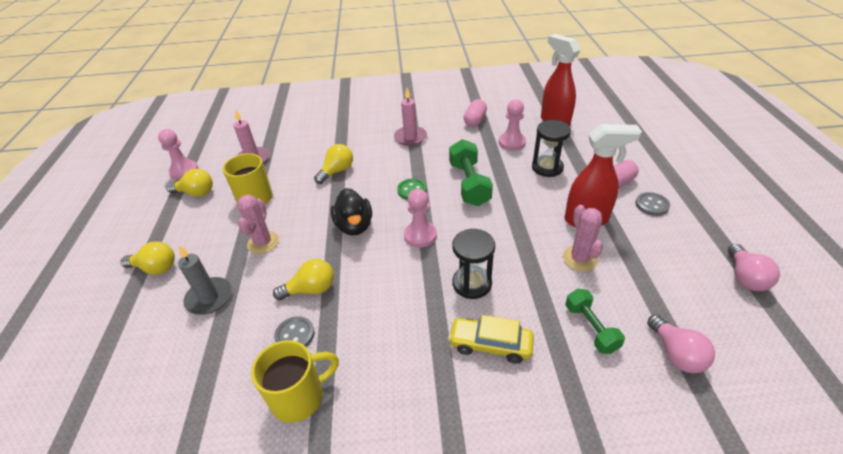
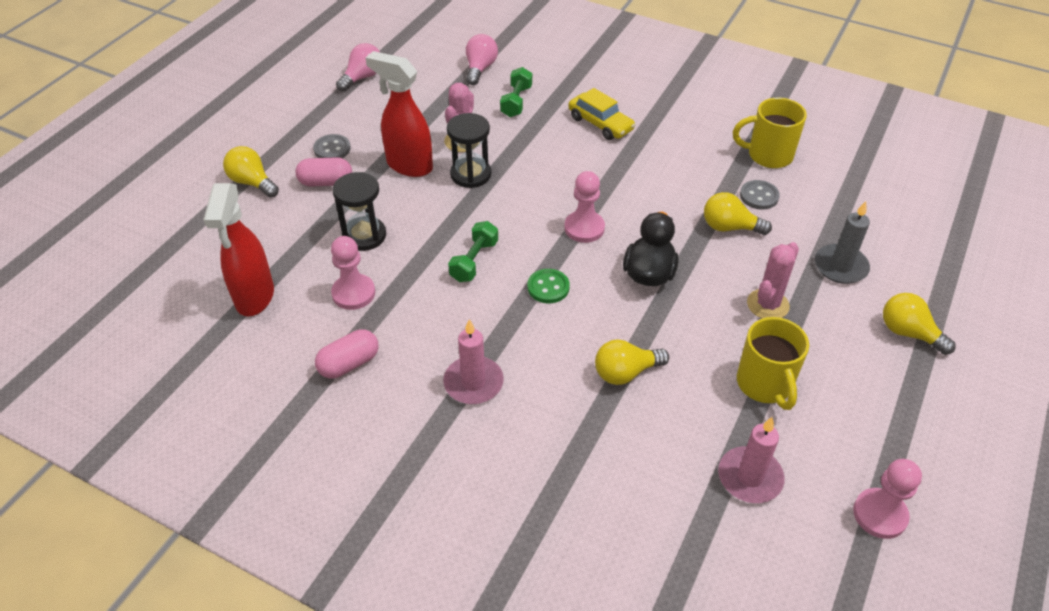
camera: 150 degrees left, 5 degrees up
yellow light bulb [166,168,213,197] -> yellow light bulb moved to [223,146,279,198]
green dumbbell [449,139,493,206] -> green dumbbell [448,221,498,282], size x0.64
black hourglass [452,229,495,299] -> black hourglass moved to [447,113,491,188]

